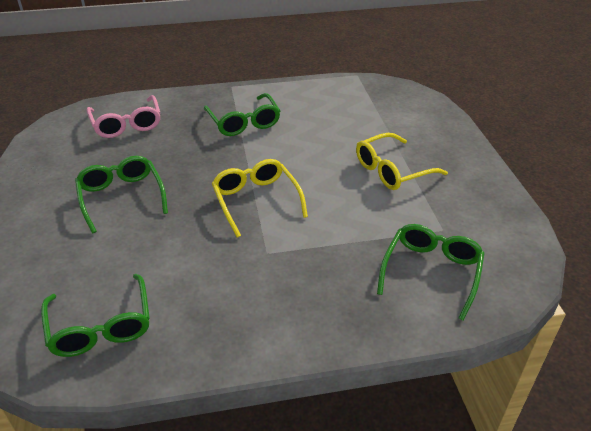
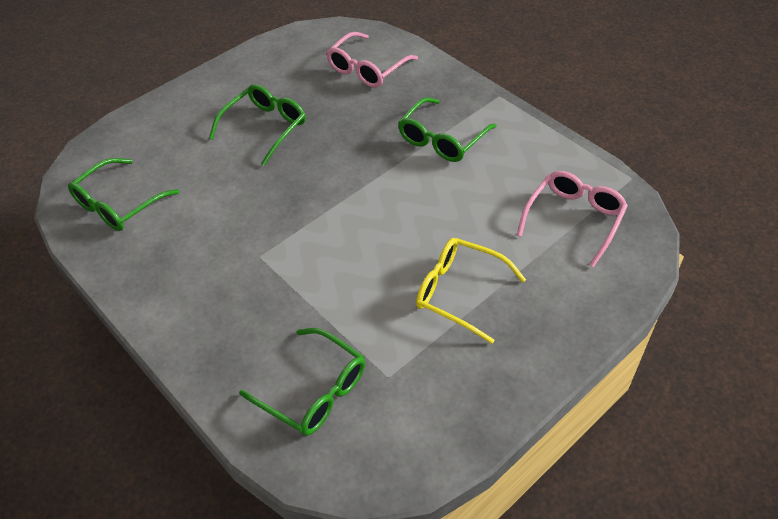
camera: 60 degrees right, 10 degrees up
yellow glasses [212,159,308,238] -> none
green glasses [377,224,485,321] -> green glasses turned 45 degrees clockwise [239,328,365,436]
none -> pink glasses [517,171,628,268]

